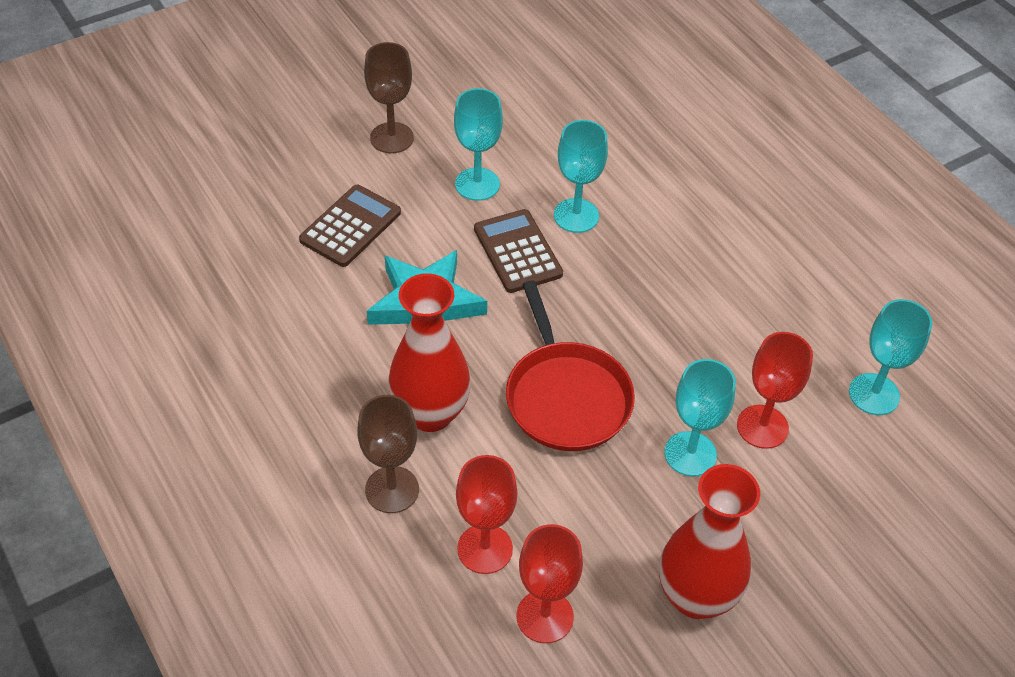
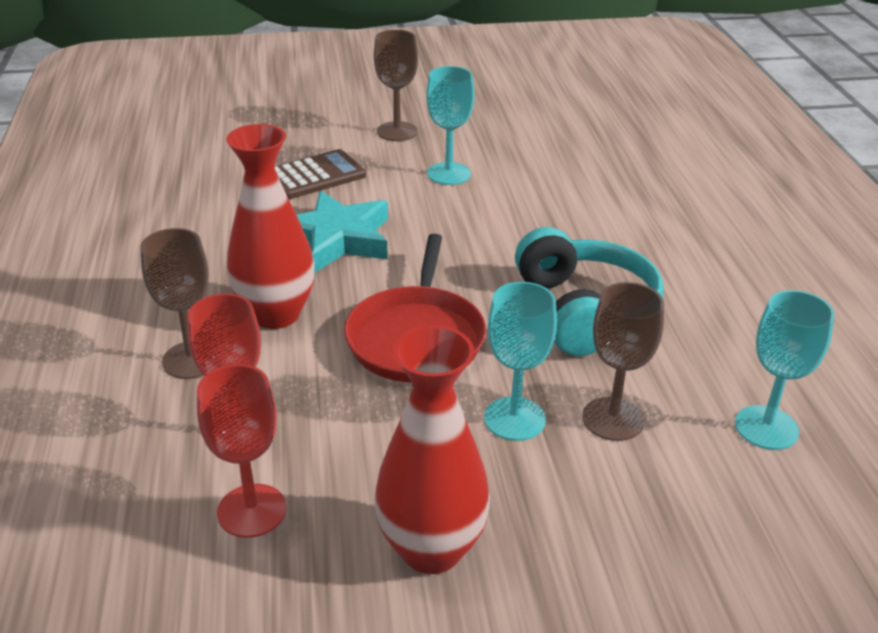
camera: 25 degrees right, 15 degrees down
brown calculator [474,209,563,293] -> none
turquoise goblet [554,120,608,233] -> none
red goblet [737,332,813,449] -> brown goblet [582,282,664,441]
none -> turquoise headphones [515,227,664,356]

